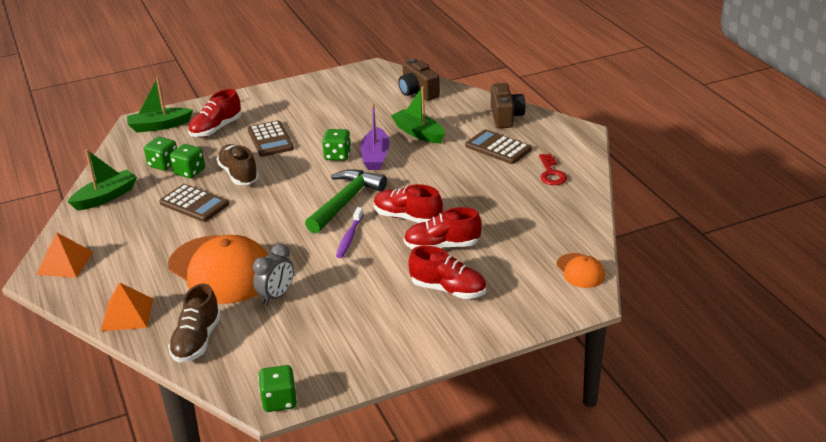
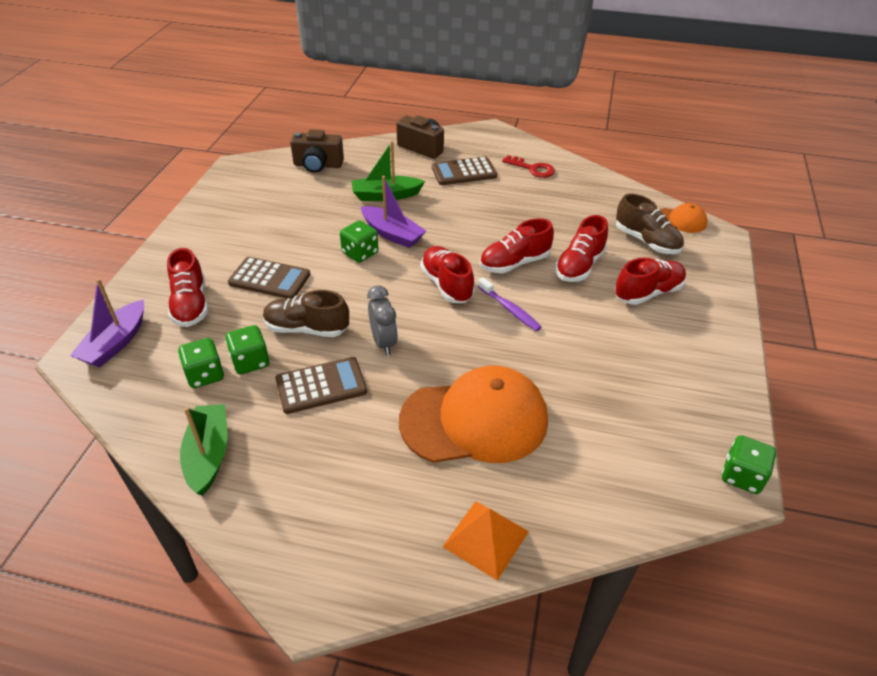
camera: 55 degrees left, 10 degrees up
orange pyramid [36,232,93,278] -> none
green boat [127,77,193,133] -> purple boat [70,279,144,368]
brown shoe [168,283,221,363] -> brown shoe moved to [616,193,684,254]
grey clock [253,244,294,305] -> grey clock moved to [367,285,398,355]
green hammer [305,169,387,234] -> red shoe [420,246,475,303]

